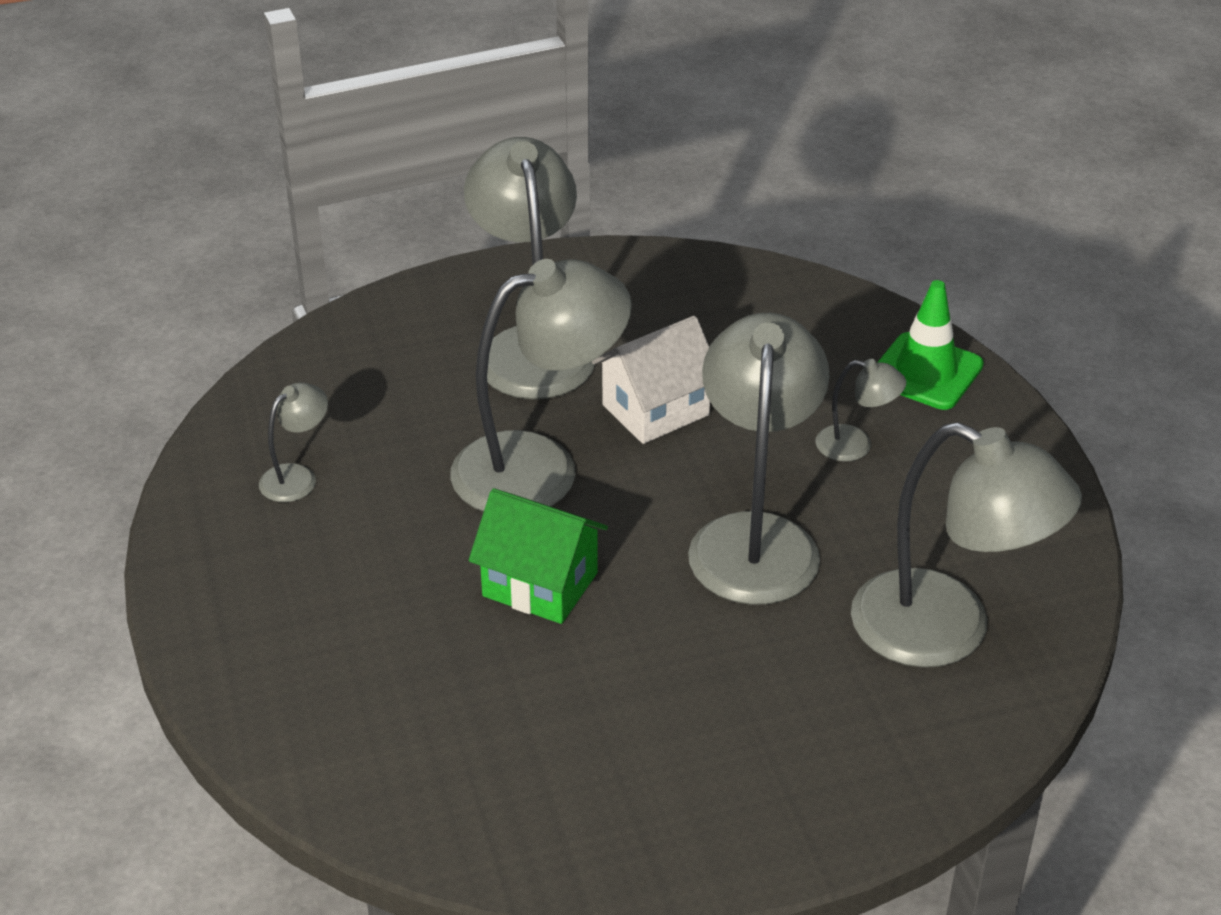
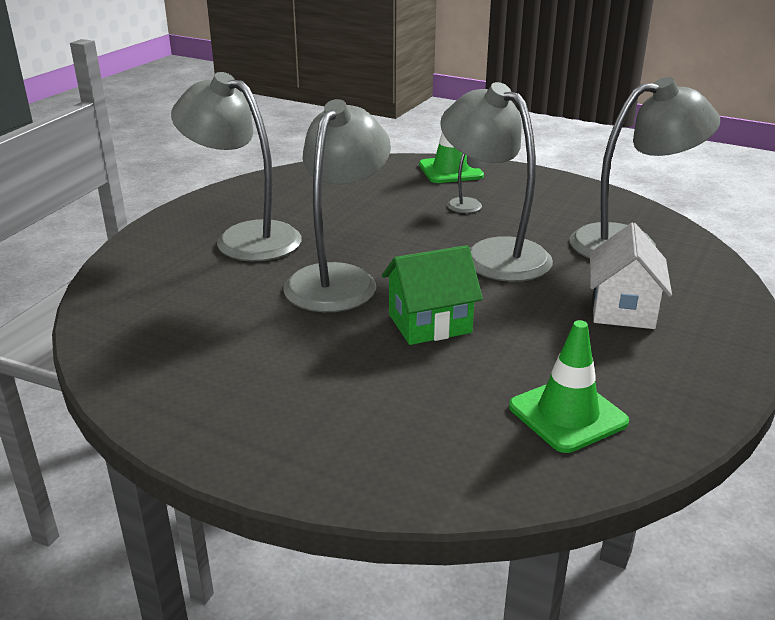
camera: 45 degrees left, 10 degrees down
grey lamp [259,382,328,502] -> none
white house [592,316,710,444] -> white house moved to [590,223,672,329]
none -> green traffic cone [509,320,629,453]

